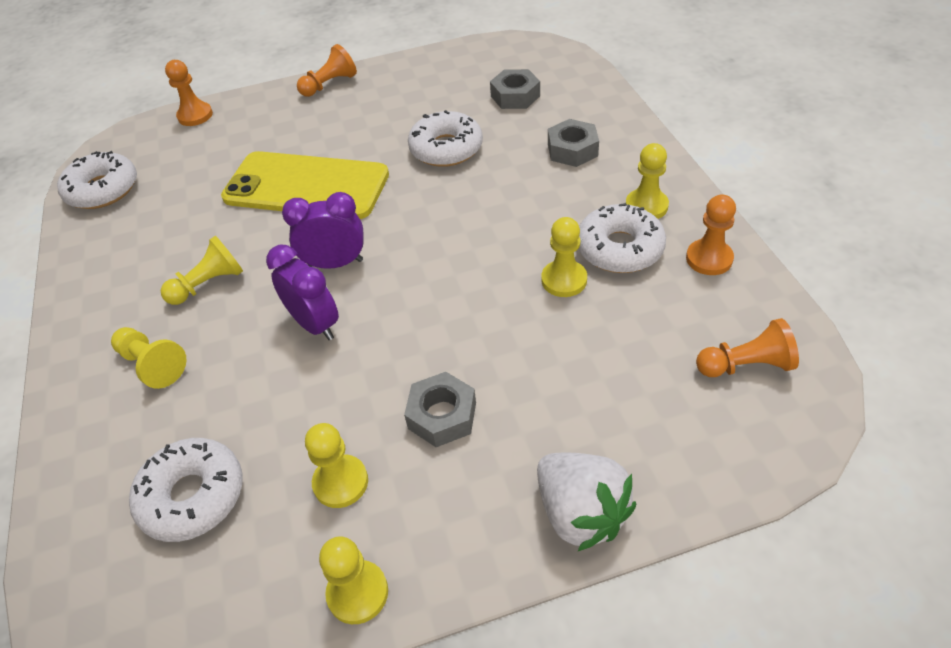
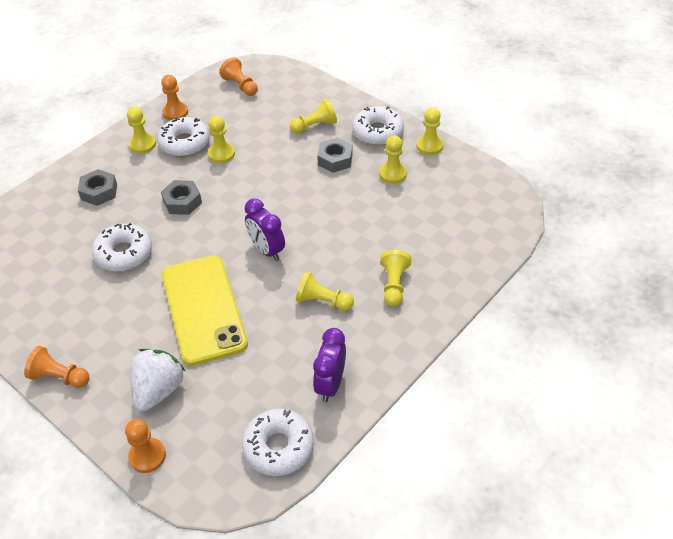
camera: 125 degrees left, 0 degrees up
white donut [129,438,243,542] -> white donut moved to [352,106,404,146]
purple clock [266,245,339,340] -> purple clock moved to [313,328,346,402]
grey nut [490,69,540,109] -> grey nut moved to [161,180,202,215]
white strawberry [537,452,636,552] -> white strawberry moved to [130,349,186,411]
none -> yellow pawn [290,99,337,134]

